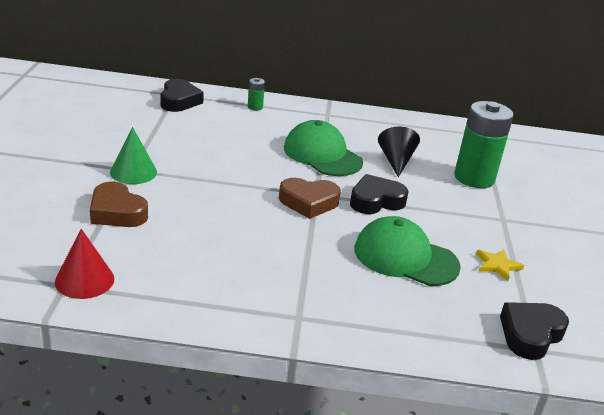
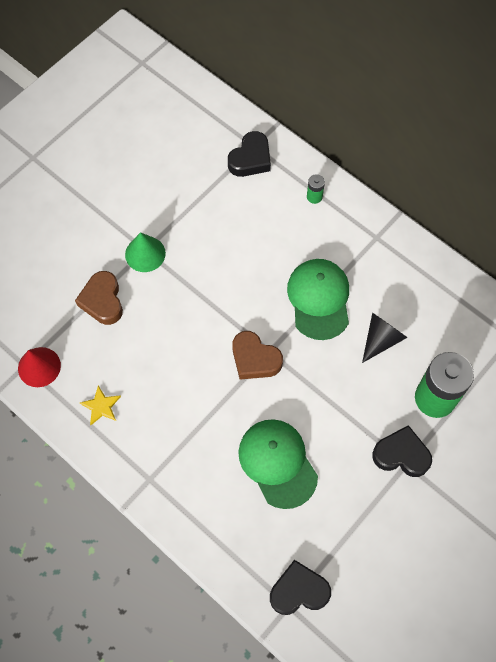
camera: 40 degrees right, 35 degrees up
black heart [350,174,409,214] -> black heart moved to [372,425,432,477]
yellow star [476,249,524,281] -> yellow star moved to [80,386,121,425]

